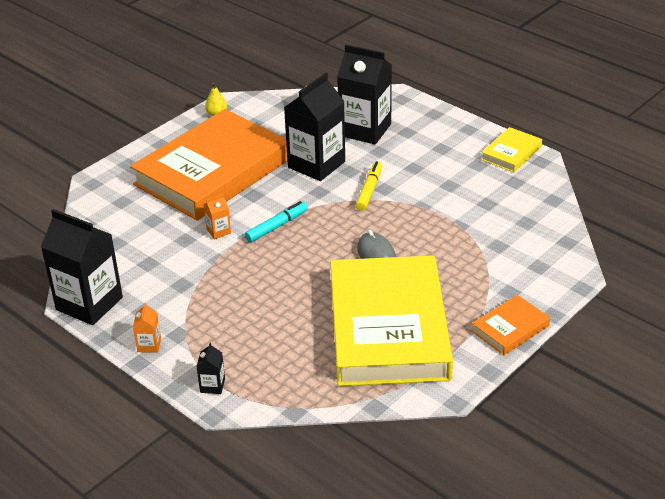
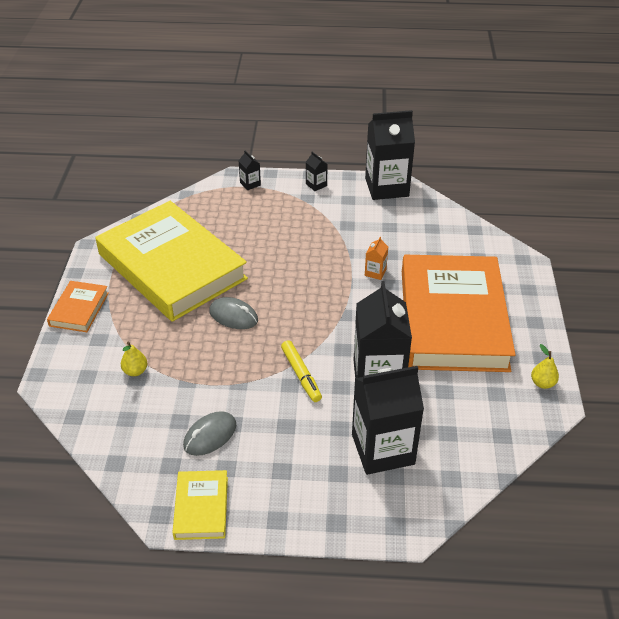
camera: 140 degrees right, 5 degrees up
orange carton [133,303,161,353] -> black carton [306,152,328,191]
turquoise marker [245,201,308,242] -> none
none -> yellow pear [121,342,147,376]
none -> grey mouse [183,411,237,456]

